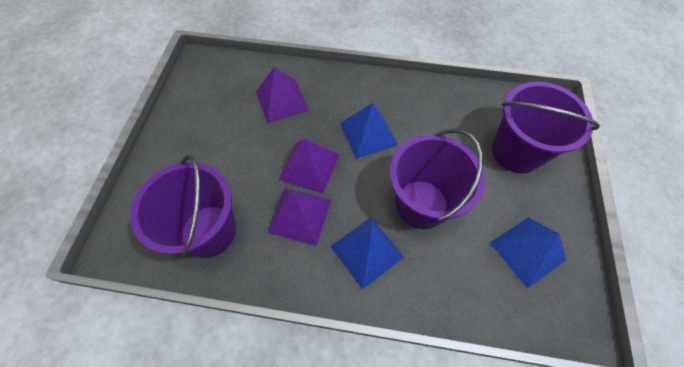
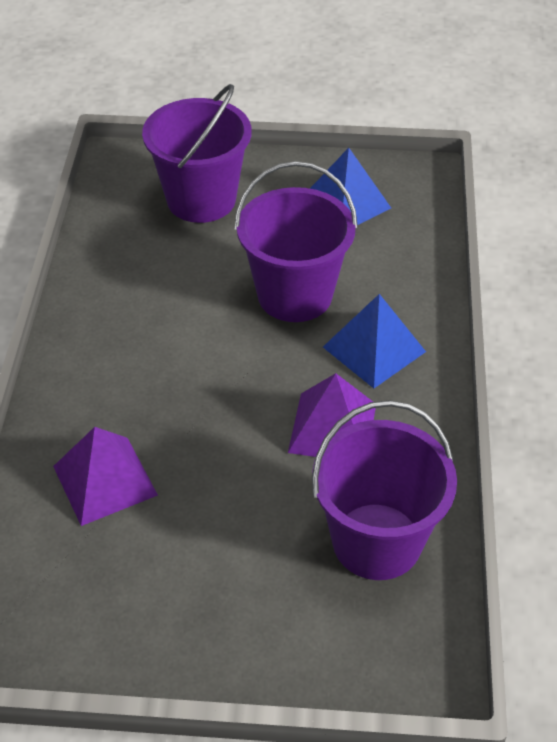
camera: 95 degrees left, 15 degrees down
purple pyramid [279,139,339,194] -> none
blue pyramid [340,103,398,159] -> none

